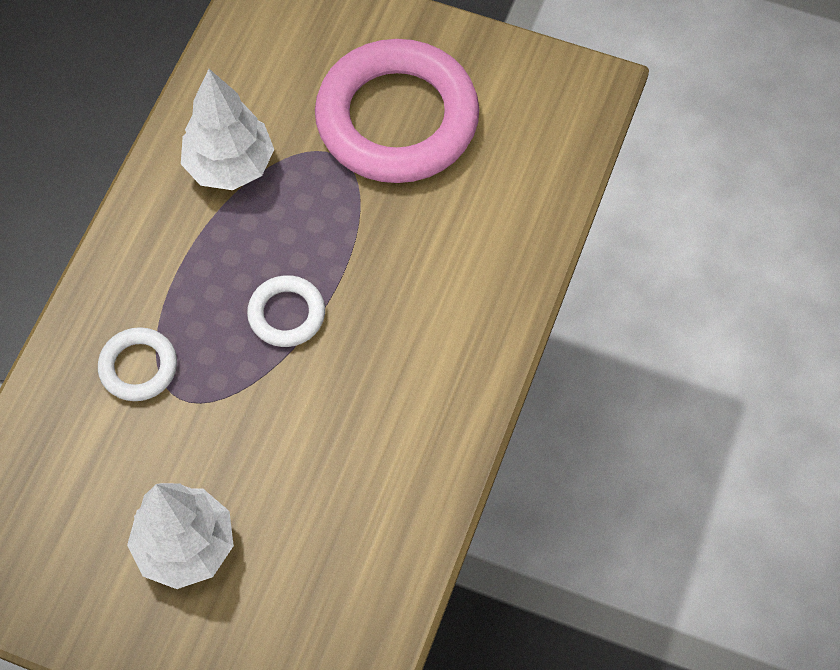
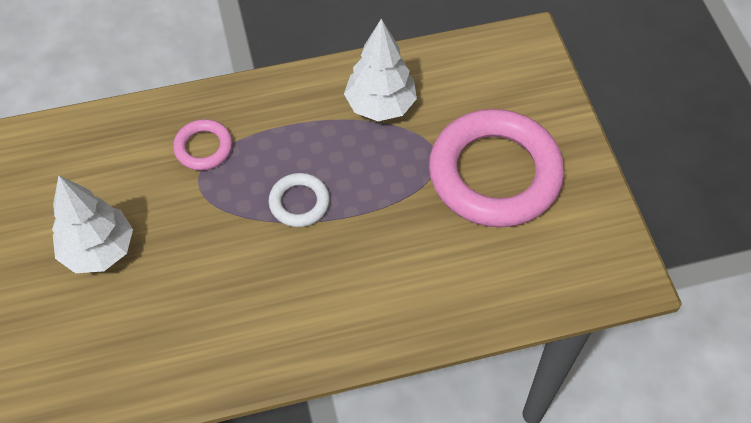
camera: 55 degrees right, 5 degrees down
white ring [98,327,177,401] -> pink ring [173,119,233,170]

